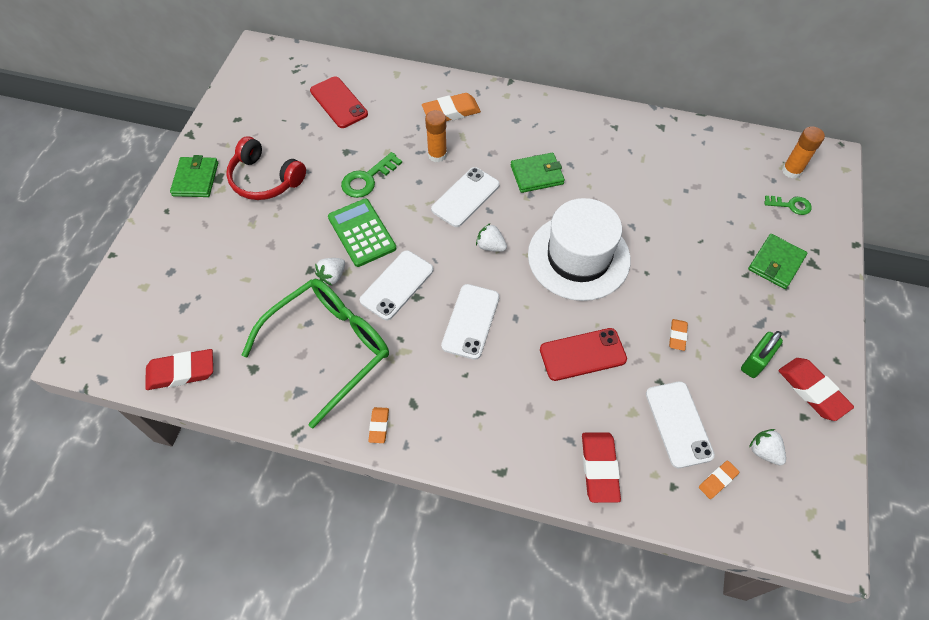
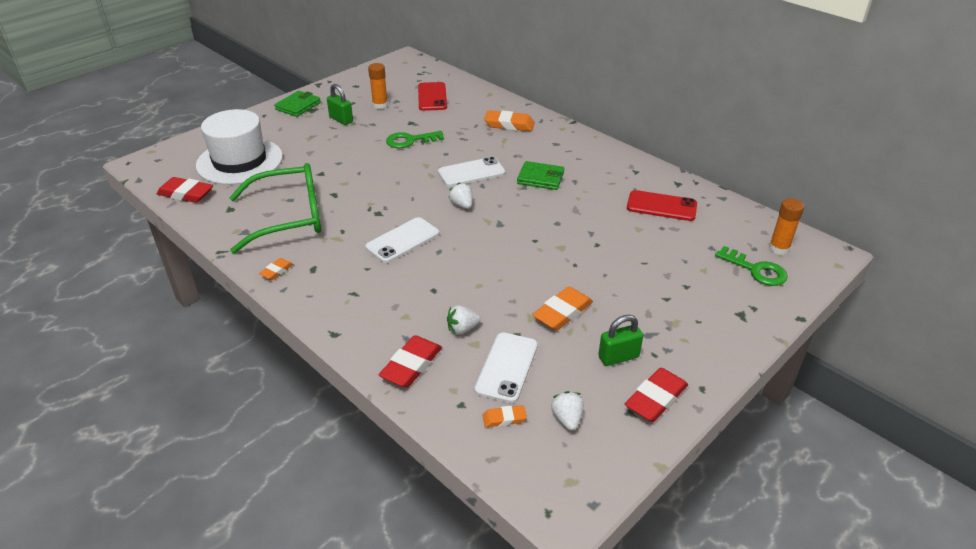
camera: 30 degrees right, 20 degrees down
red headphones [226,136,306,200] -> green padlock [327,84,353,125]
white strawberry [315,258,345,286] -> white strawberry moved to [447,305,481,335]
green calculator [328,199,396,267] -> none
white phone [360,250,433,320] -> none
orange glue stick [425,110,447,162] -> orange glue stick moved to [368,63,388,109]
white hat [528,198,631,301] -> white hat moved to [196,109,283,184]
red phone [540,328,627,381] -> red phone moved to [627,190,697,221]
orange eraser [669,319,688,351] -> orange eraser [532,287,593,331], size x1.83
green wallet [748,234,807,289] -> none
green key [764,196,812,215] -> green key [715,246,788,286], size x1.52
red eraser [778,358,854,421] -> red eraser turned 45 degrees clockwise [625,368,688,422]

